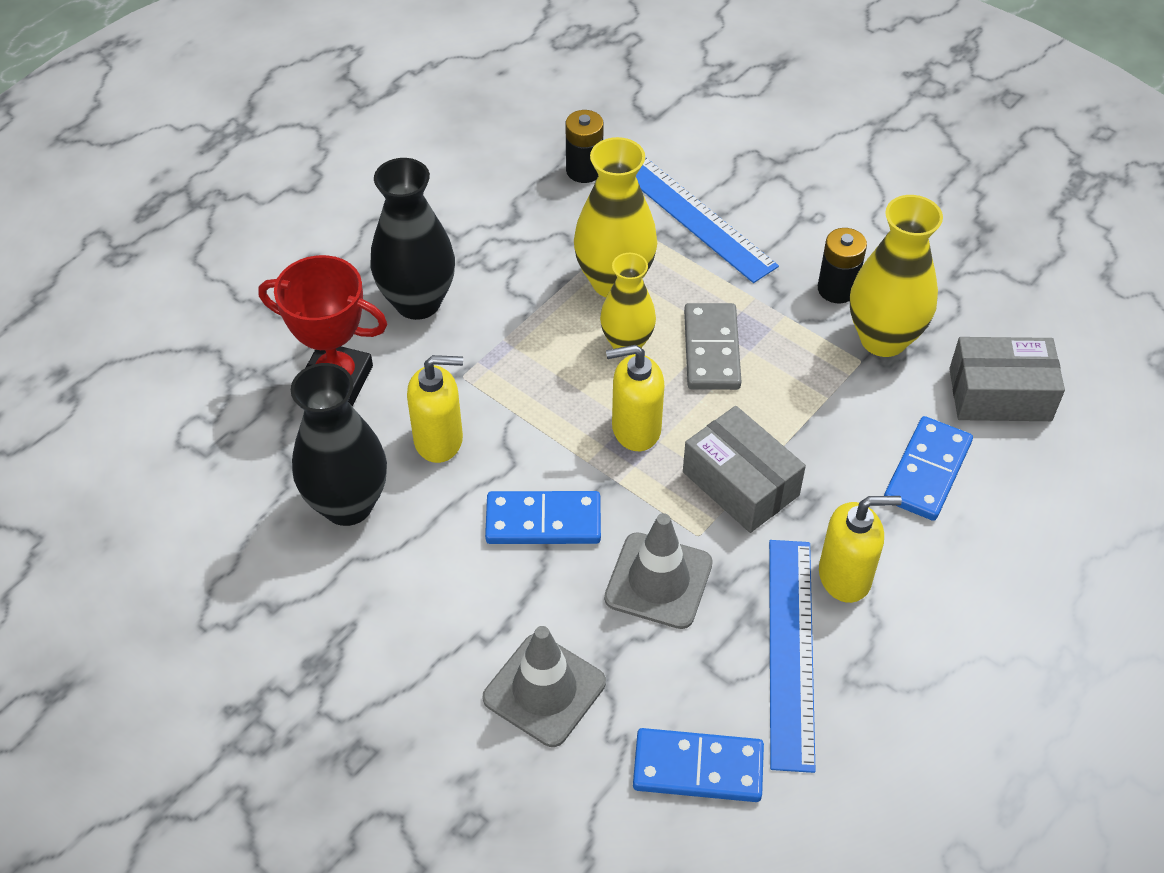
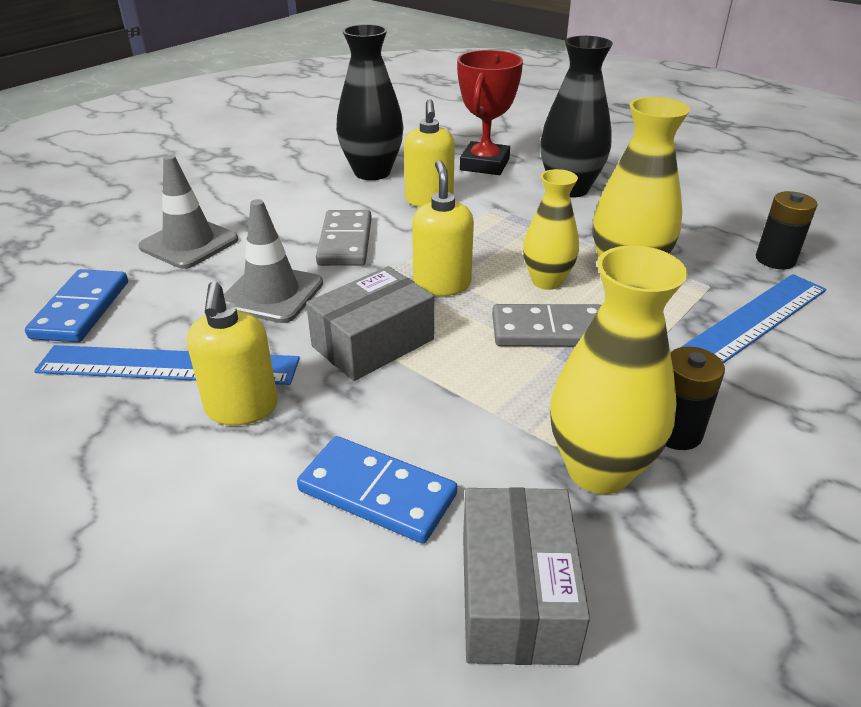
camera: 90 degrees right, 15 degrees down
blue domino [485,491,601,544] -> grey domino [316,210,372,266]

